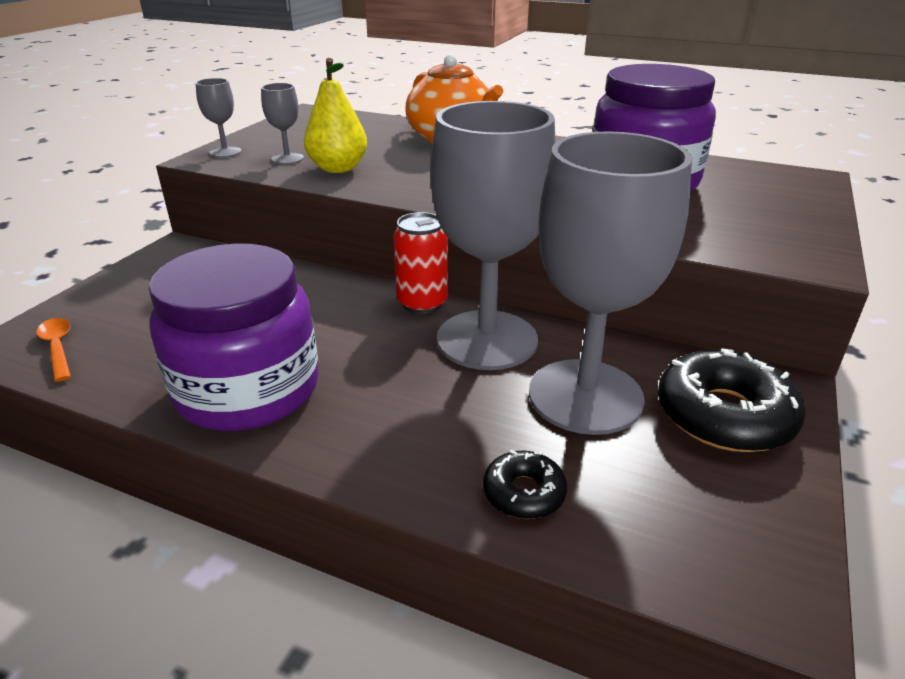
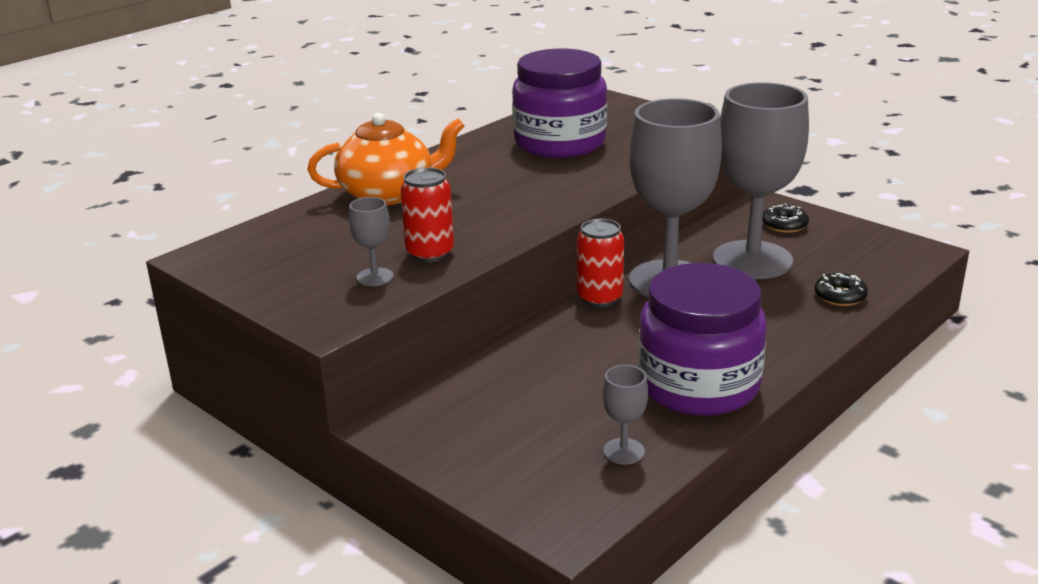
camera: 70 degrees left, 5 degrees down
orange spoon [36,318,71,382] -> none
grey goblet [196,78,242,158] -> grey goblet moved to [603,365,648,465]
yellow pear [304,58,367,173] -> red can [400,168,454,263]
black donut [658,348,806,452] -> black donut [763,204,809,233], size x0.53

